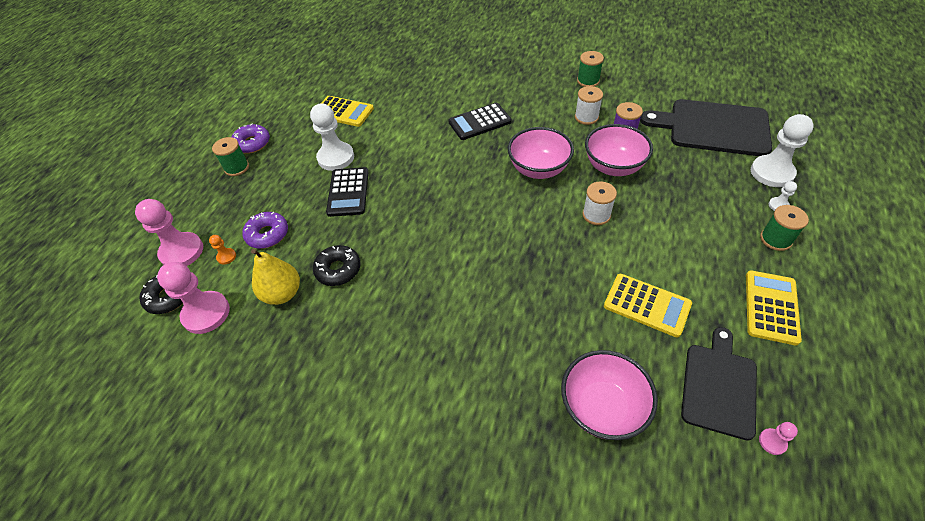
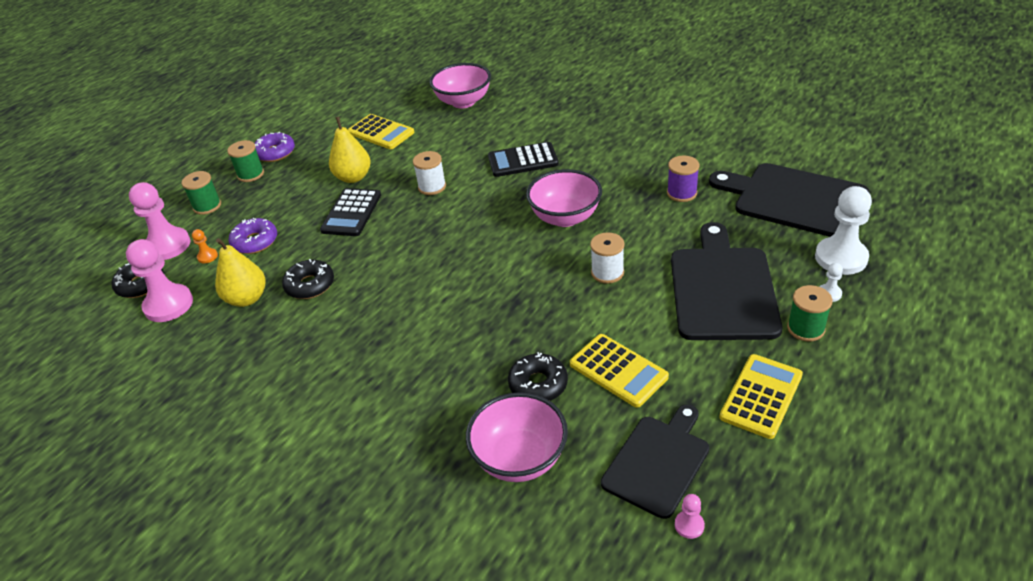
camera: 15 degrees right, 10 degrees down
white pawn [310,103,354,171] -> yellow pear [329,117,371,183]
white spool [575,86,603,125] -> white spool moved to [413,151,446,195]
green spool [577,51,604,87] -> green spool moved to [181,171,221,215]
pink bowl [585,124,653,176] -> pink bowl moved to [430,63,491,109]
none -> black donut [508,352,568,401]
none -> black cutting board [671,222,782,340]

